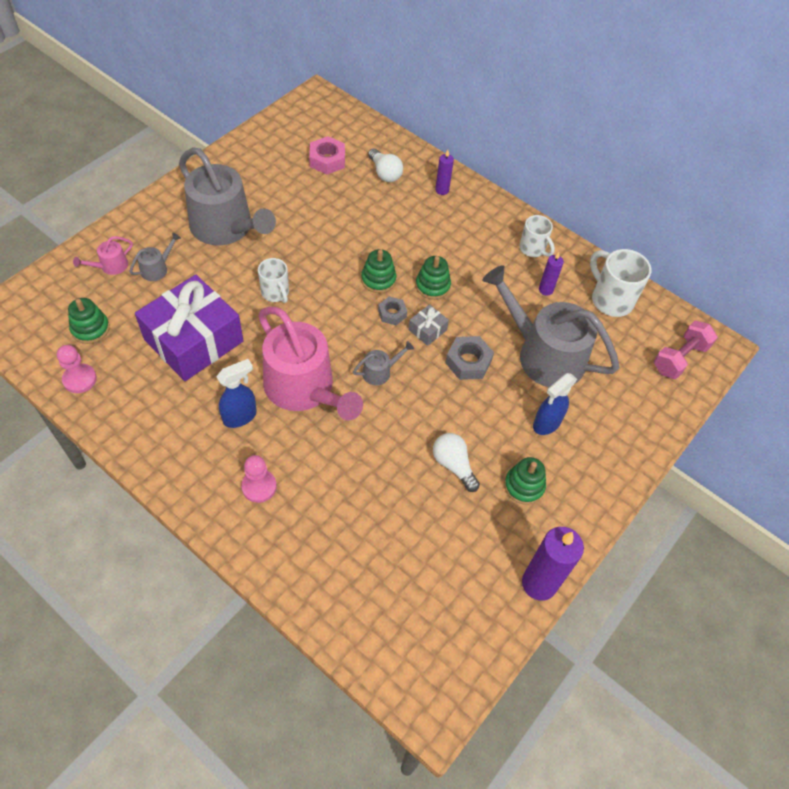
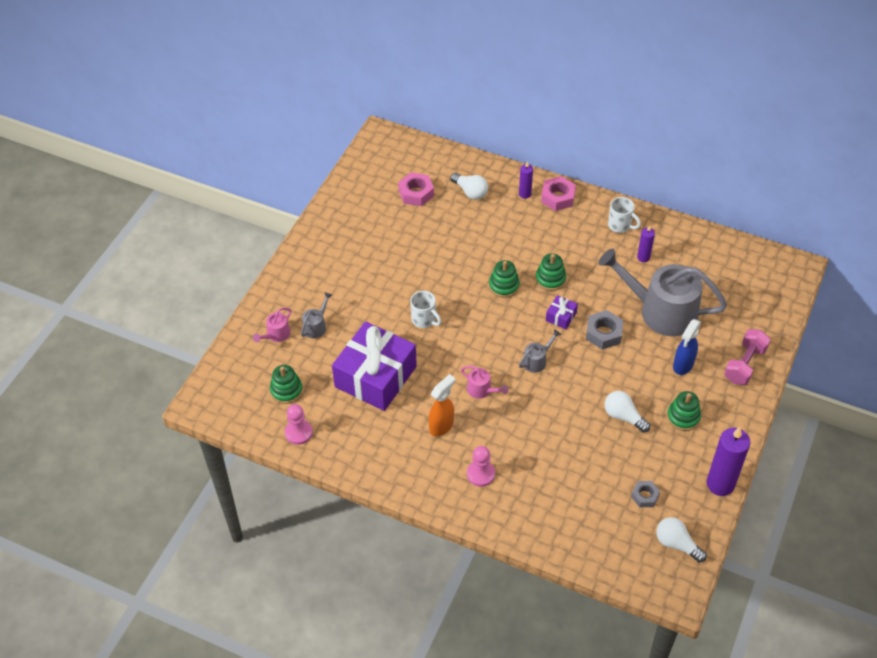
camera: 10 degrees left, 5 degrees down
grey watering can [179,147,276,246] -> none
blue spray bottle [216,359,257,428] -> orange spray bottle [428,374,455,436]
pink watering can [258,306,363,421] -> pink watering can [461,366,509,399], size x0.41
grey nut [378,297,407,325] -> grey nut moved to [631,481,660,507]
grey gift [409,304,449,346] -> purple gift [546,295,578,329]
white mug [590,249,651,317] -> none
pink dumbbell [654,321,718,379] -> pink dumbbell moved to [724,329,771,385]
none -> pink nut [541,176,576,211]
none -> white light bulb [656,517,706,563]

